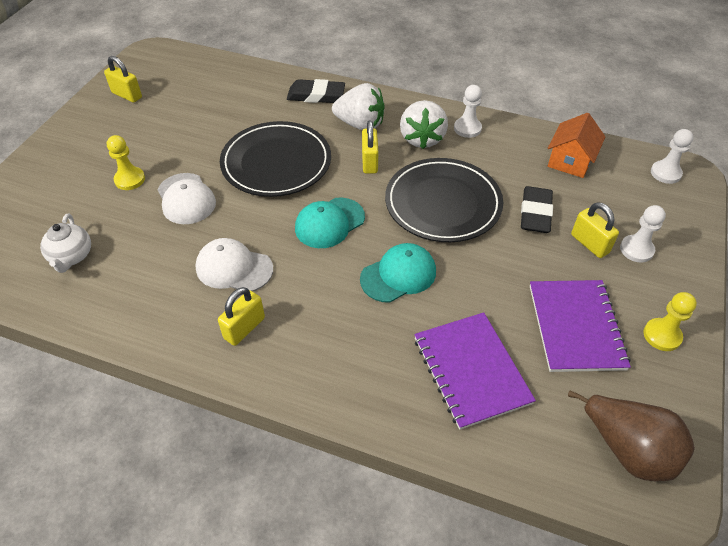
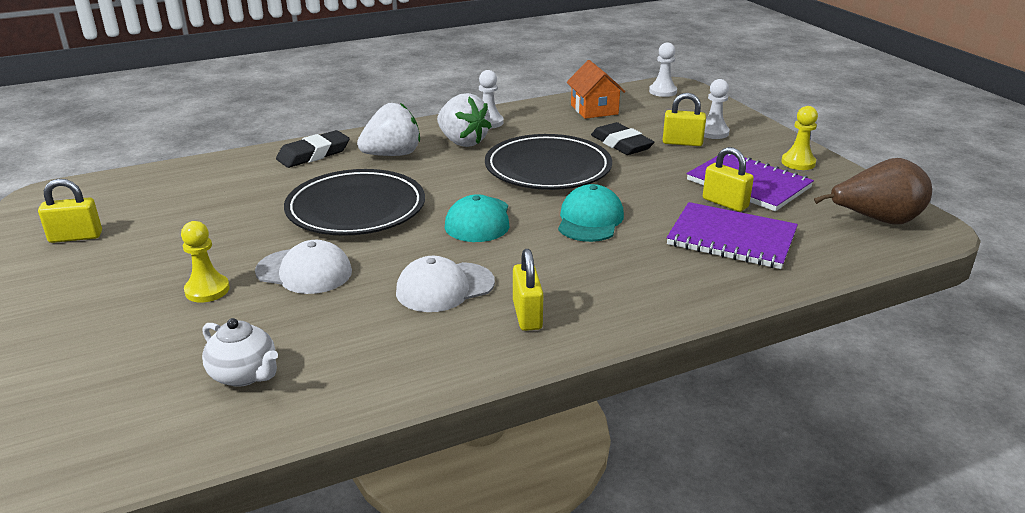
camera: 45 degrees left, 20 degrees down
yellow padlock [362,120,378,174] -> yellow padlock moved to [703,147,754,212]

